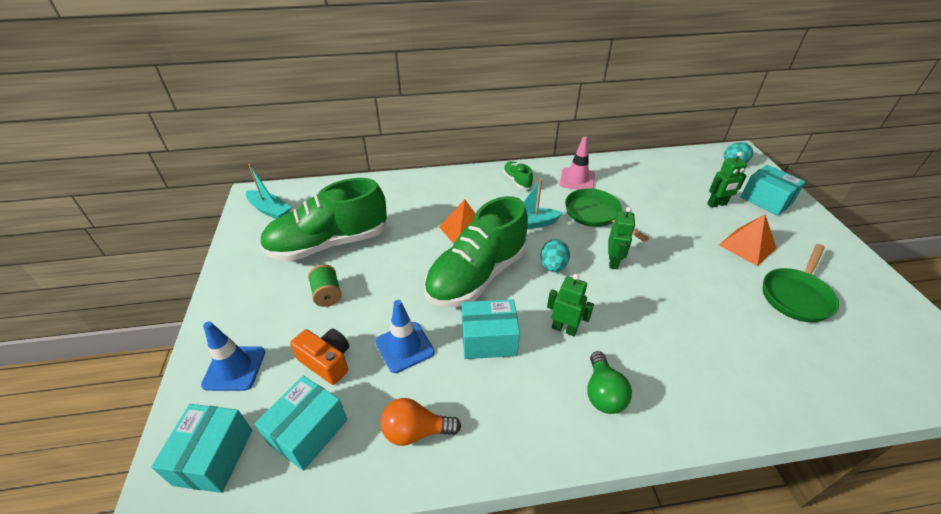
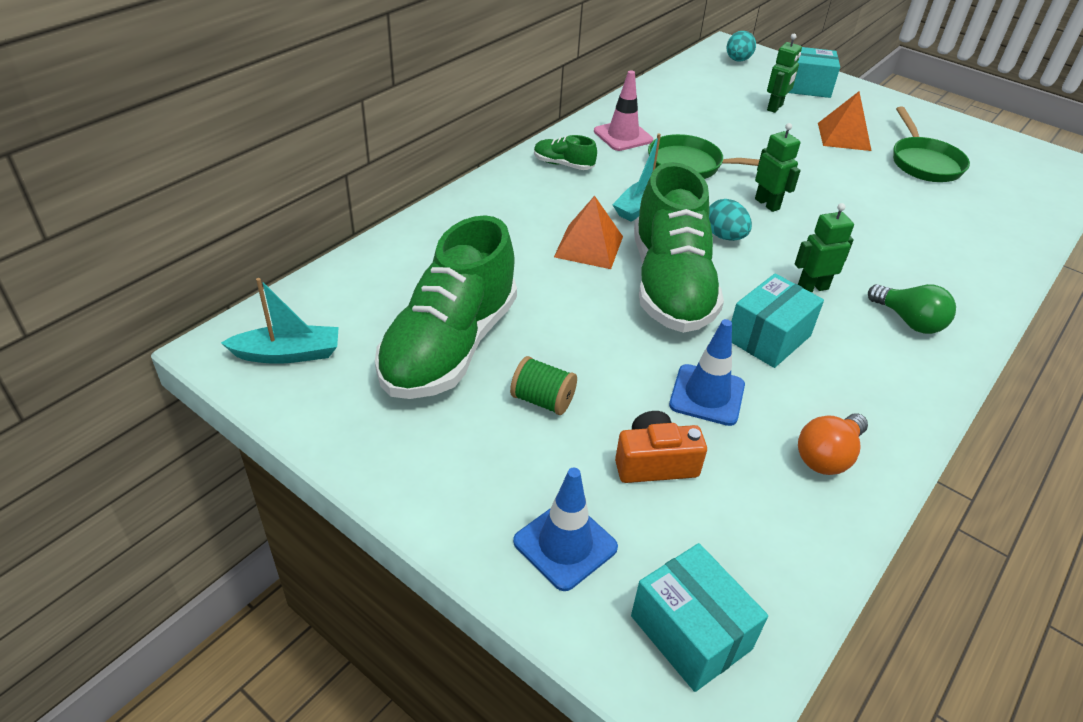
camera: 45 degrees left, 0 degrees up
turquoise box [255,376,347,471] -> none

